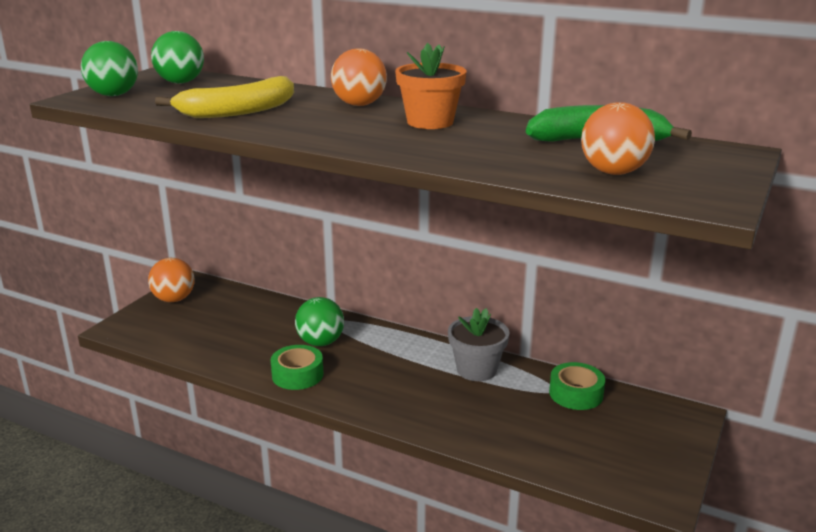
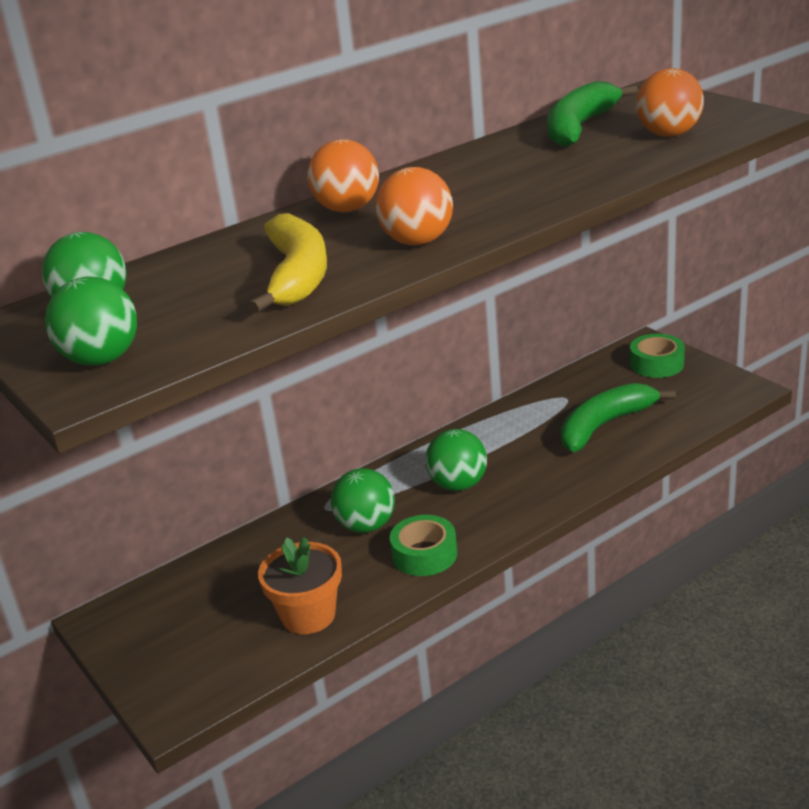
camera: 60 degrees left, 5 degrees up
orange ball [148,258,195,302] -> orange ball moved to [376,167,453,245]
orange flower pot [395,43,467,129] -> orange flower pot moved to [258,537,342,634]
grey flower pot [448,308,509,381] -> none
green tape [549,362,605,410] -> green tape moved to [630,334,685,378]
none -> green ball [425,429,487,491]
none -> green banana [561,383,676,452]

